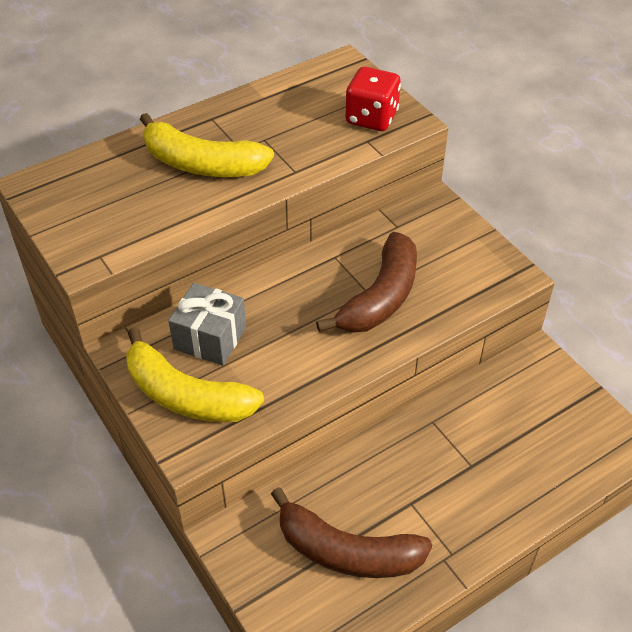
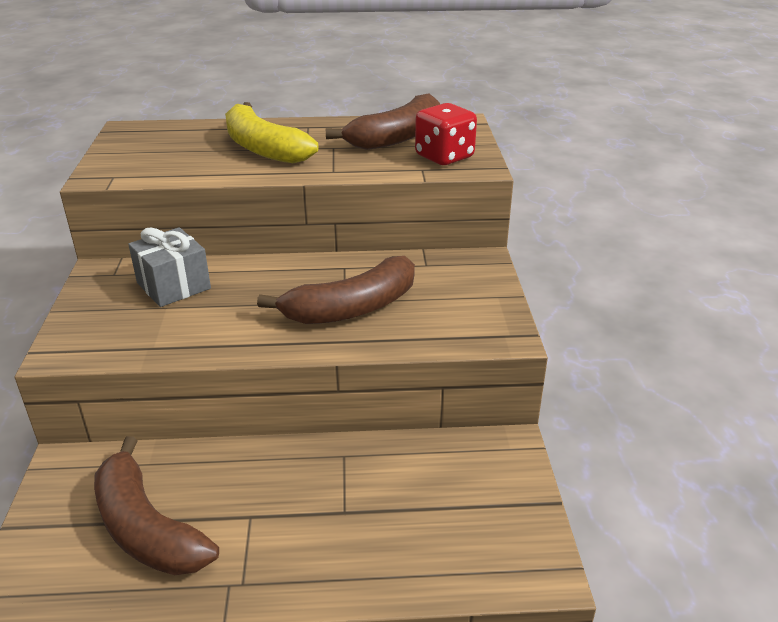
camera: 30 degrees right, 15 degrees down
yellow banana [126,327,264,422] -> none
none -> brown banana [326,93,440,150]

